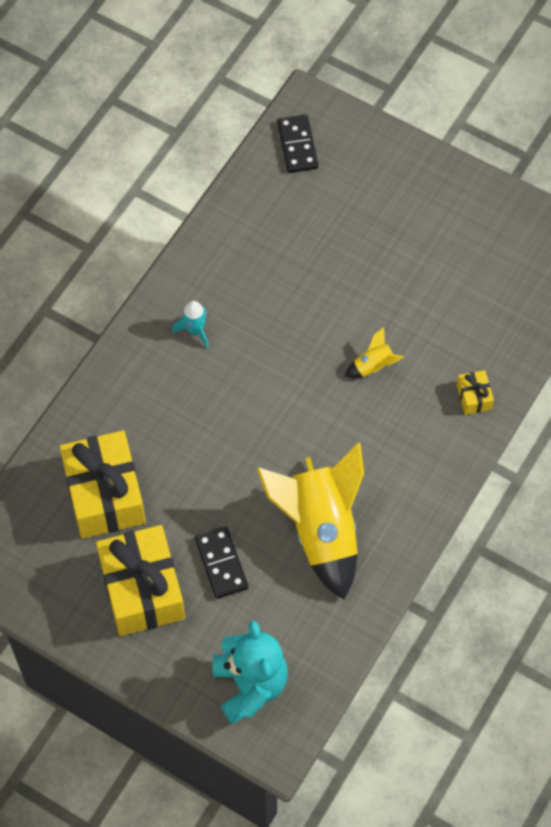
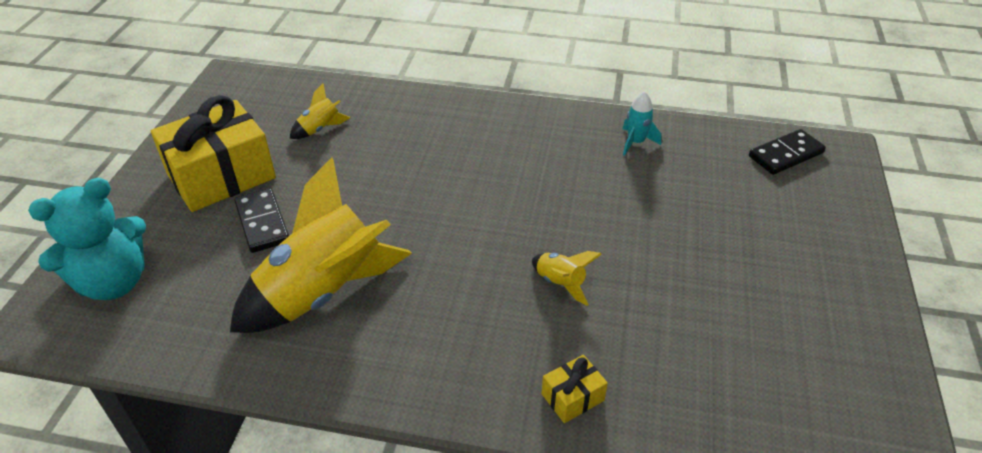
camera: 70 degrees right, 20 degrees down
yellow gift [60,430,146,539] -> yellow rocket [290,84,350,139]
turquoise rocket [172,301,209,348] -> turquoise rocket moved to [623,91,661,156]
black domino [195,526,248,599] -> black domino turned 75 degrees counterclockwise [235,188,289,253]

